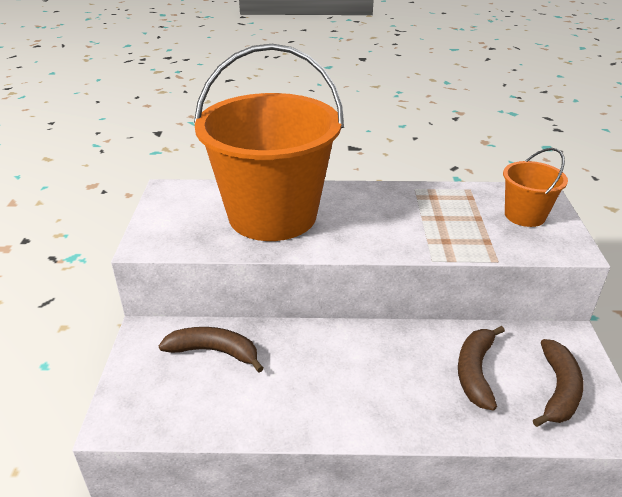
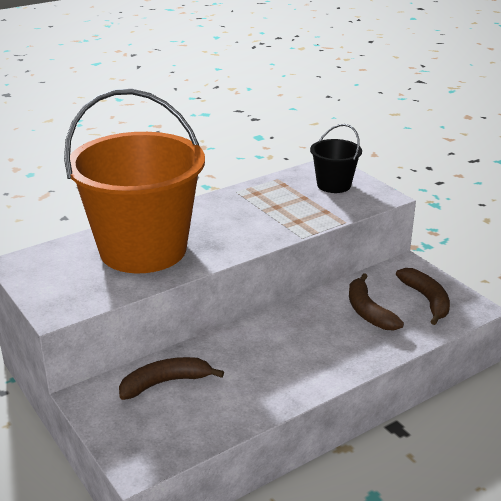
camera: 35 degrees left, 5 degrees down
orange bucket [503,148,568,227] -> black bucket [310,124,362,193]

